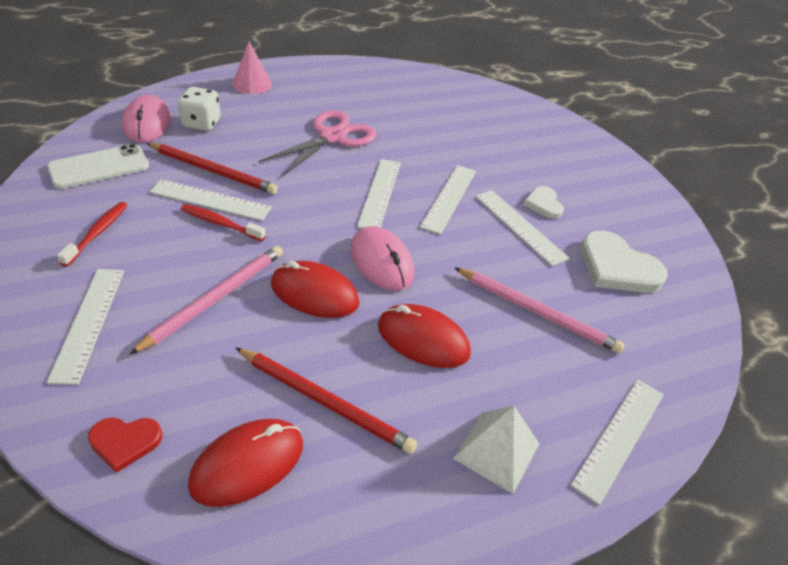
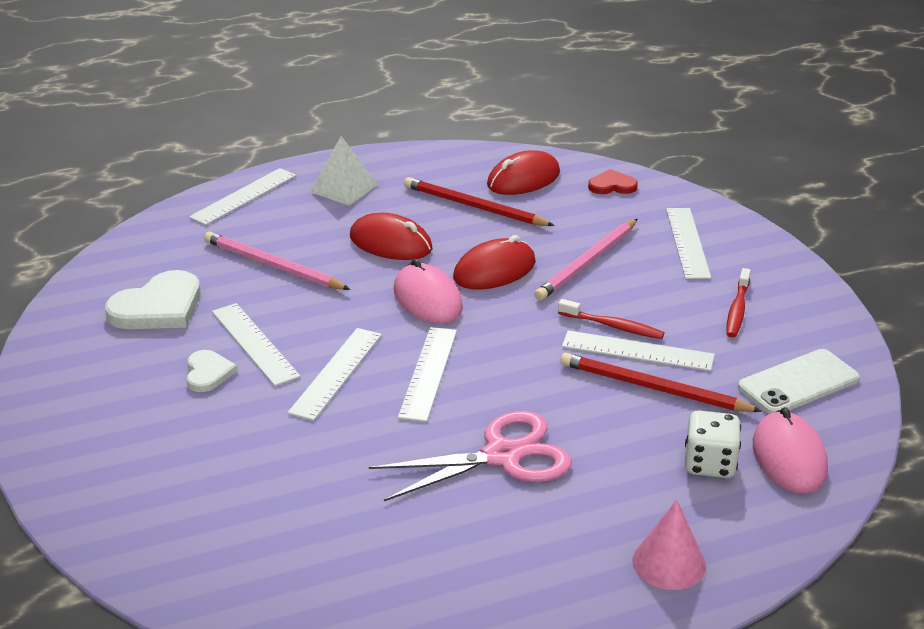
camera: 175 degrees left, 10 degrees down
pink scissors [259,110,376,177] -> pink scissors turned 150 degrees counterclockwise [369,411,572,501]
red mouse [271,261,359,318] -> red mouse turned 60 degrees counterclockwise [453,235,536,290]
white heart [581,230,668,293] -> white heart turned 90 degrees clockwise [105,270,201,329]

